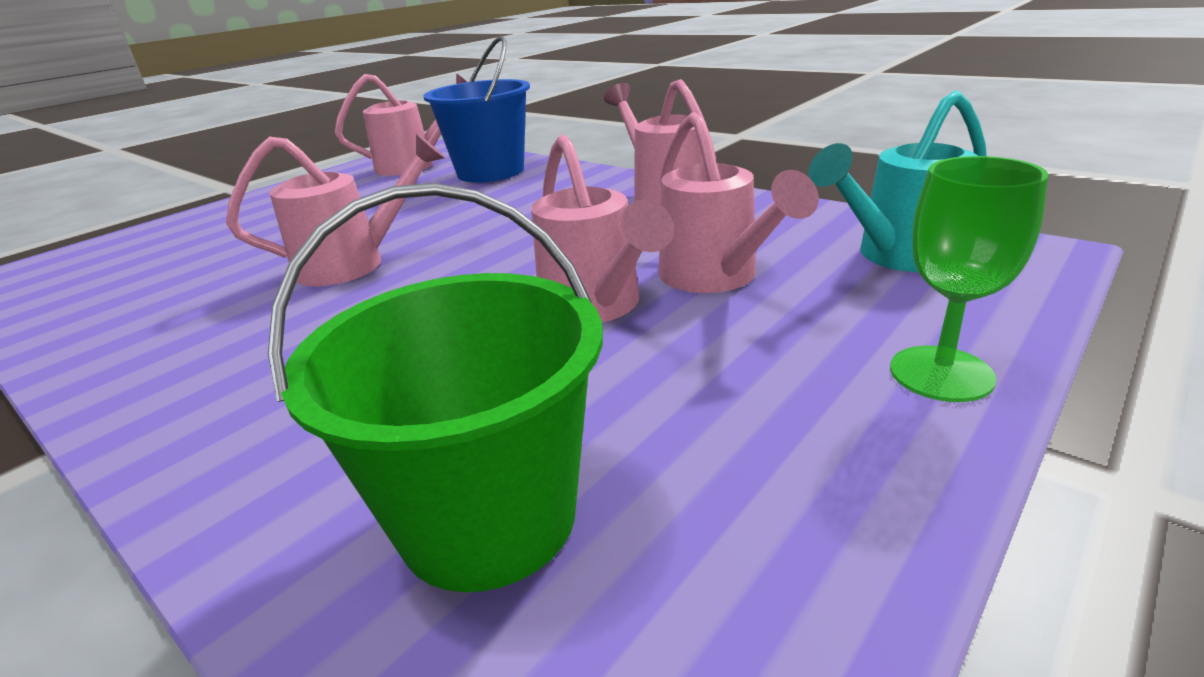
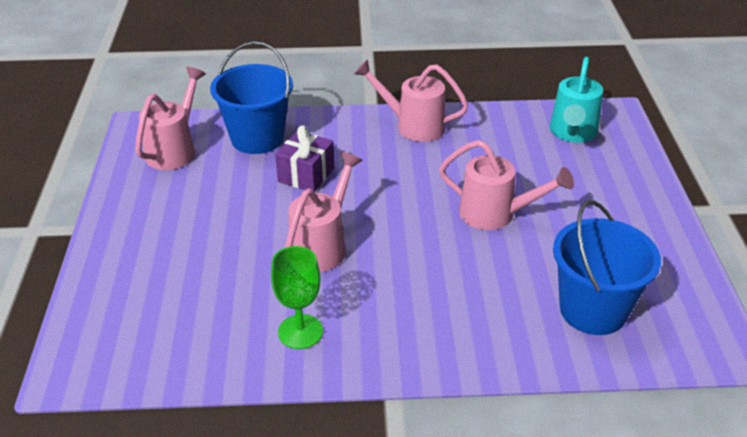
camera: 45 degrees left, 10 degrees up
green bucket [268,183,603,592] -> blue bucket [553,200,661,335]
pink watering can [659,112,819,293] -> none
green goblet [890,156,1048,402] -> green goblet moved to [271,246,323,349]
none -> purple gift [275,125,334,192]

